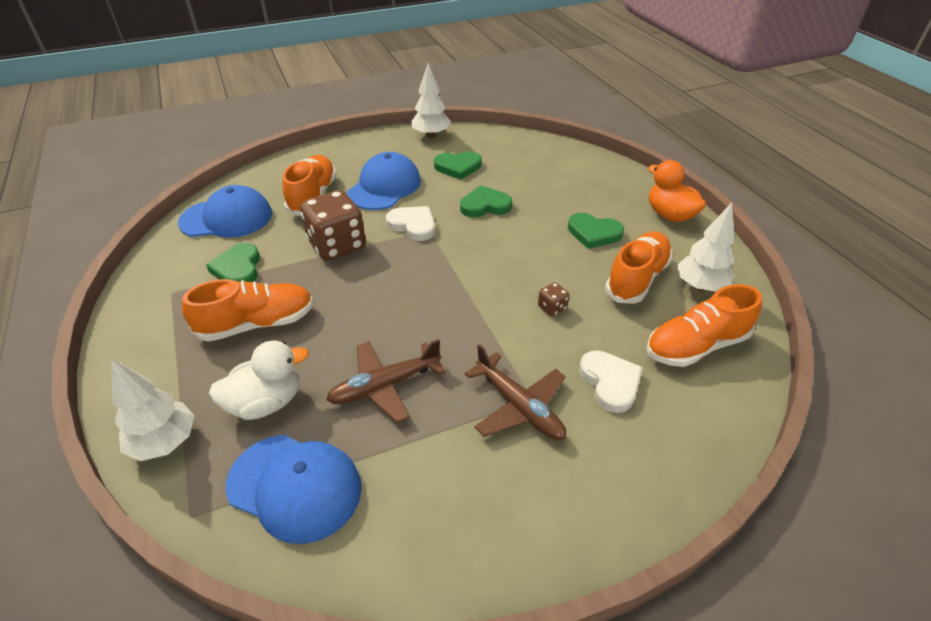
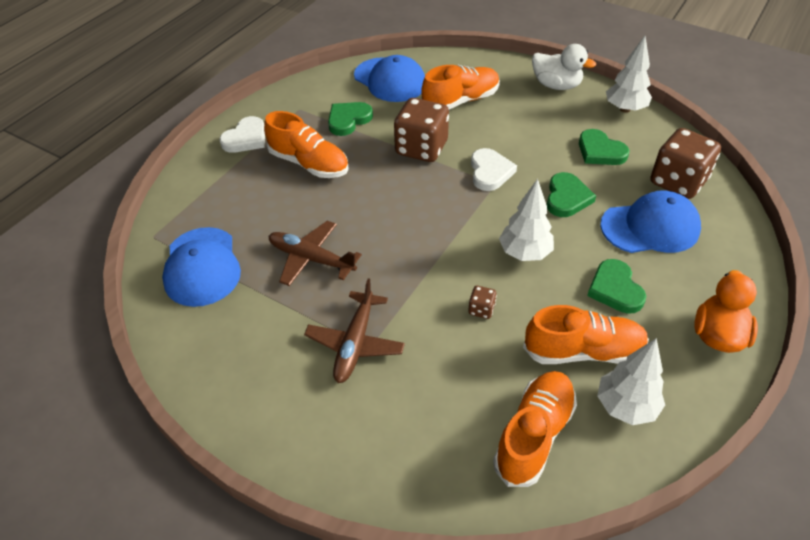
camera: 55 degrees right, 5 degrees up
white tree [111,358,194,461] -> white tree moved to [499,179,554,261]
white duck [209,341,309,420] -> white duck moved to [532,44,596,90]
blue cap [347,152,421,210] -> blue cap moved to [600,190,701,253]
green heart [460,185,512,217] -> green heart turned 60 degrees clockwise [547,172,596,217]
white heart [579,350,643,413] -> white heart moved to [219,116,265,153]
orange shoe [646,284,762,367] -> orange shoe turned 90 degrees clockwise [493,371,577,487]
none -> brown dice [650,128,721,199]

